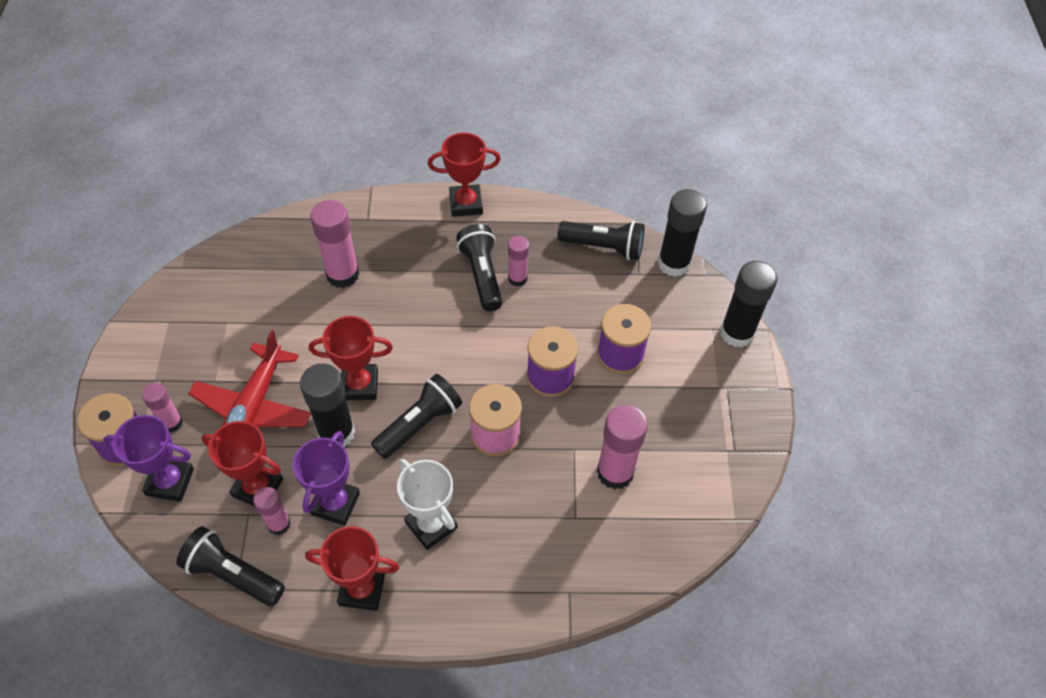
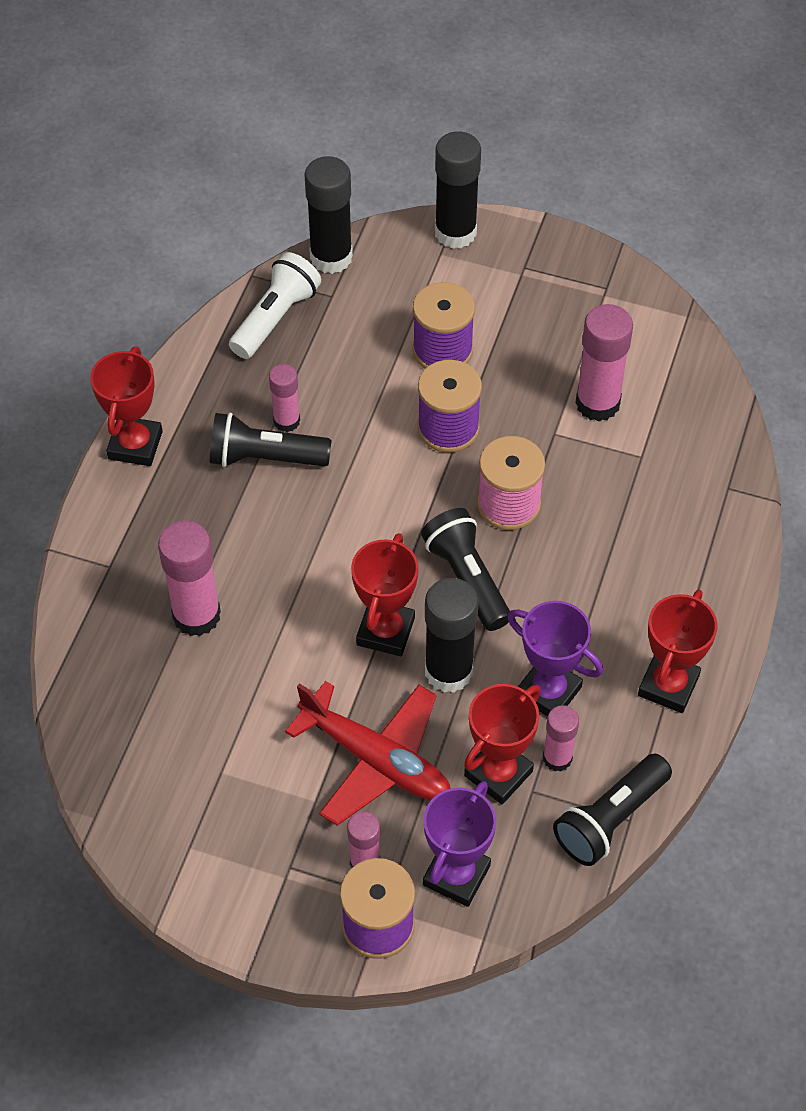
camera: 70 degrees left, 0 degrees up
white trophy [397,459,458,550] -> none
black flashlight [557,221,645,260] -> white flashlight [229,252,321,359]

